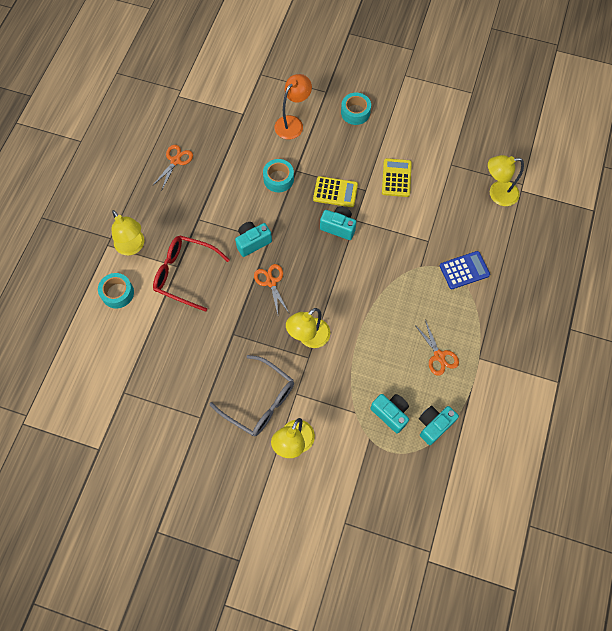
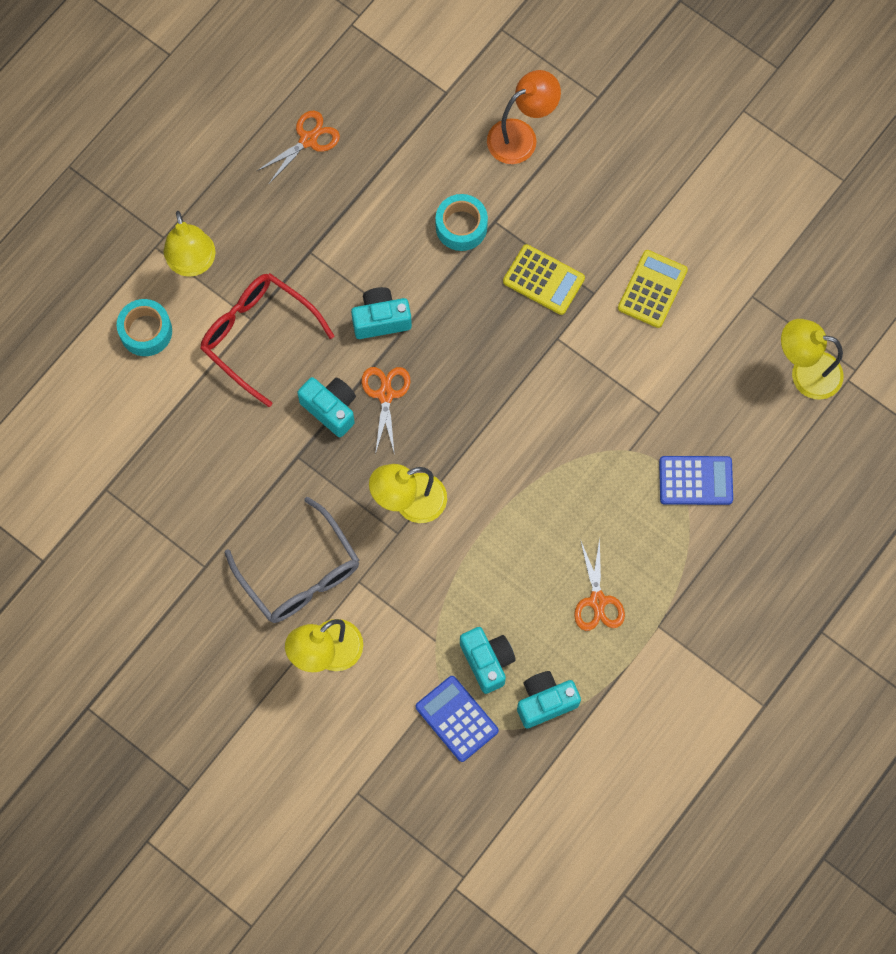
camera: 20 degrees right, 5 degrees up
turquoise camera [320,206,356,240] -> turquoise camera moved to [297,377,356,437]
turquoise tape [341,93,371,125] -> none
none -> blue calculator [416,676,499,762]

